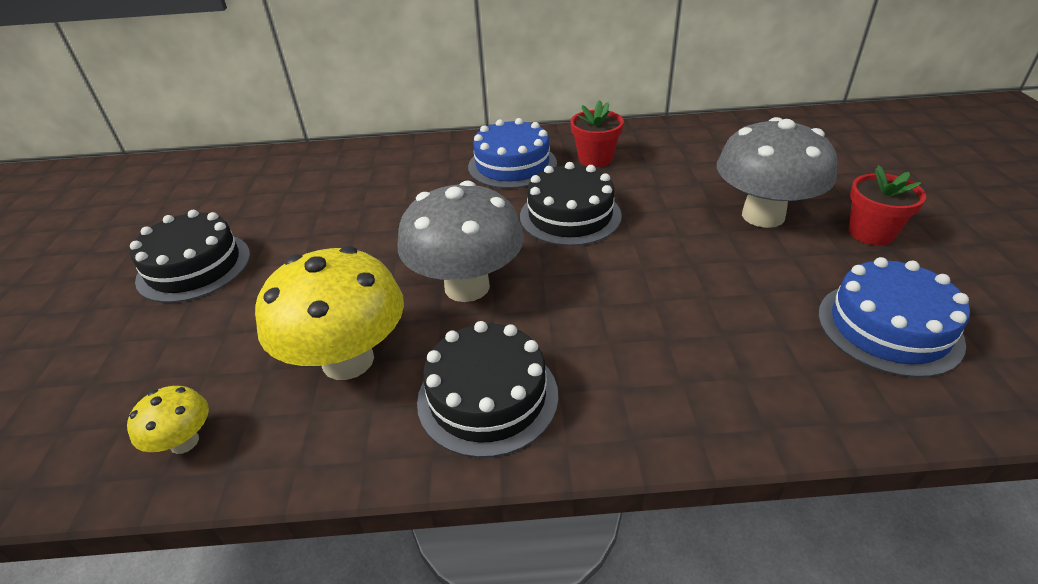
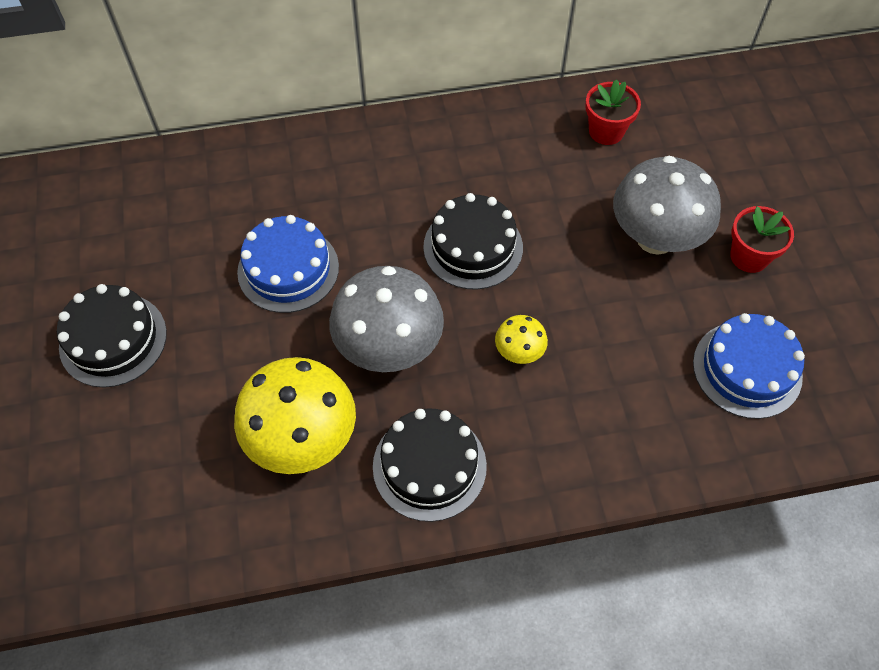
camera: 10 degrees left, 20 degrees up
yellow mushroom [127,386,209,454] -> yellow mushroom moved to [495,315,548,364]
blue cake [468,118,557,189] -> blue cake moved to [237,215,339,313]
red flower pot [570,100,624,167] -> red flower pot moved to [585,79,641,145]

